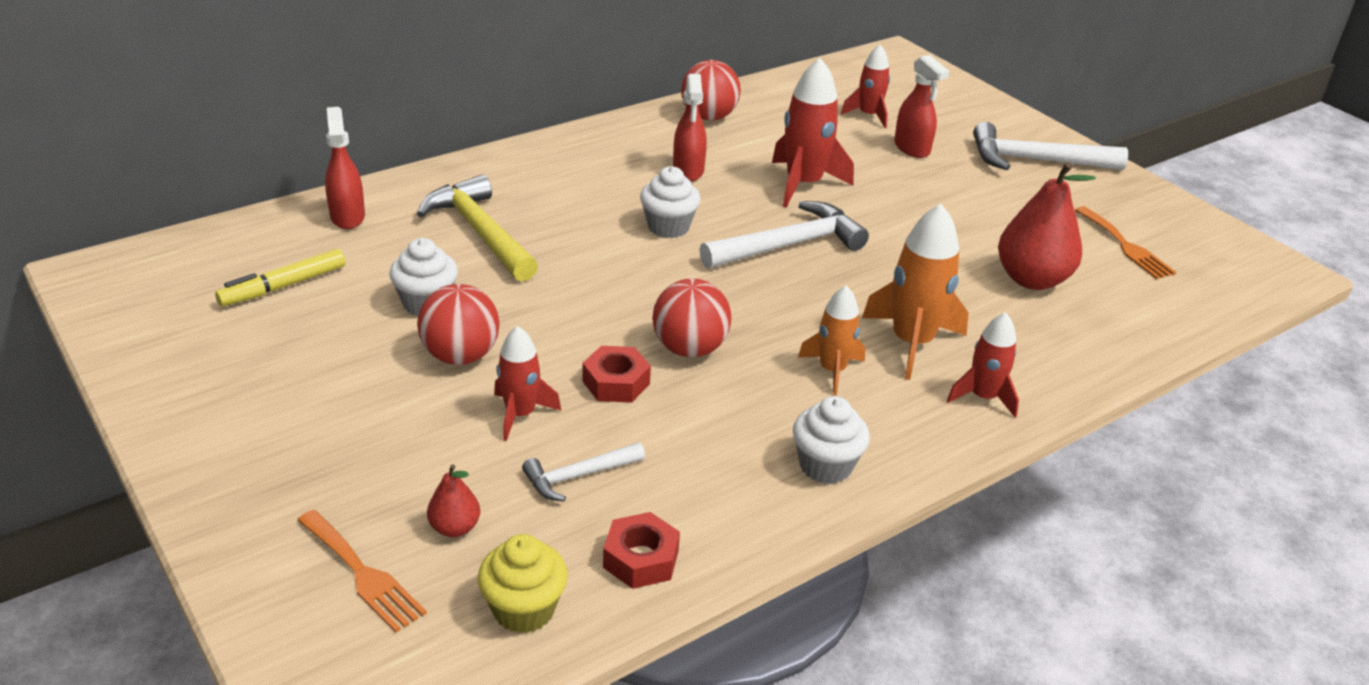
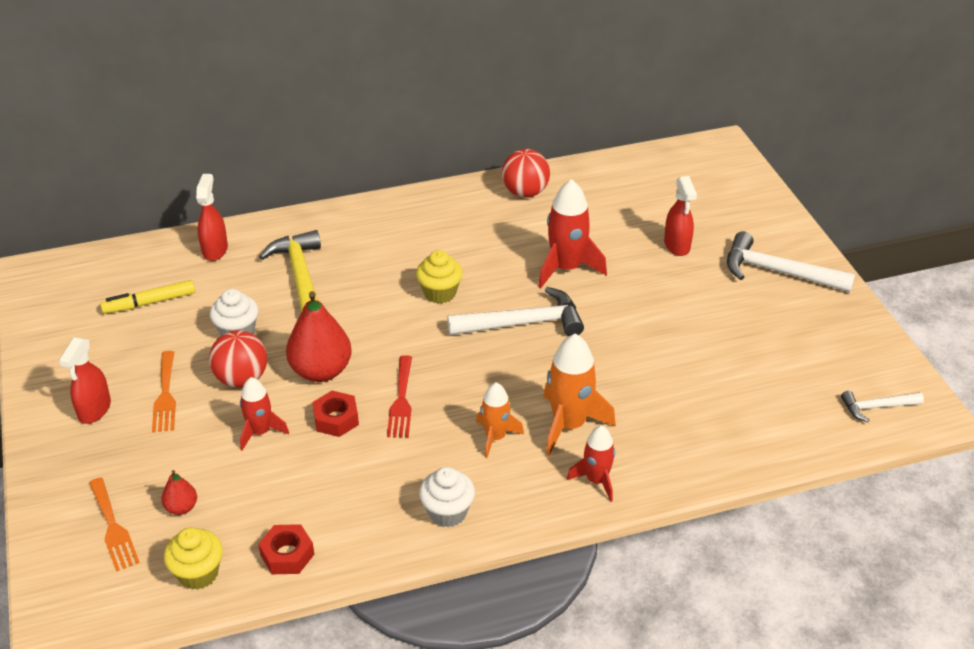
camera: 20 degrees right, 5 degrees up
white hammer [522,442,645,502] -> white hammer moved to [841,391,924,422]
white cupcake [640,166,700,238] -> yellow cupcake [416,250,463,303]
red ball [652,278,731,357] -> red fork [387,355,412,438]
red spray bottle [673,74,707,181] -> red spray bottle moved to [59,337,111,424]
red rocket [841,45,890,128] -> none
red pear [998,162,1096,290] -> red pear moved to [286,291,352,382]
orange fork [1075,206,1176,279] -> orange fork moved to [152,351,176,433]

